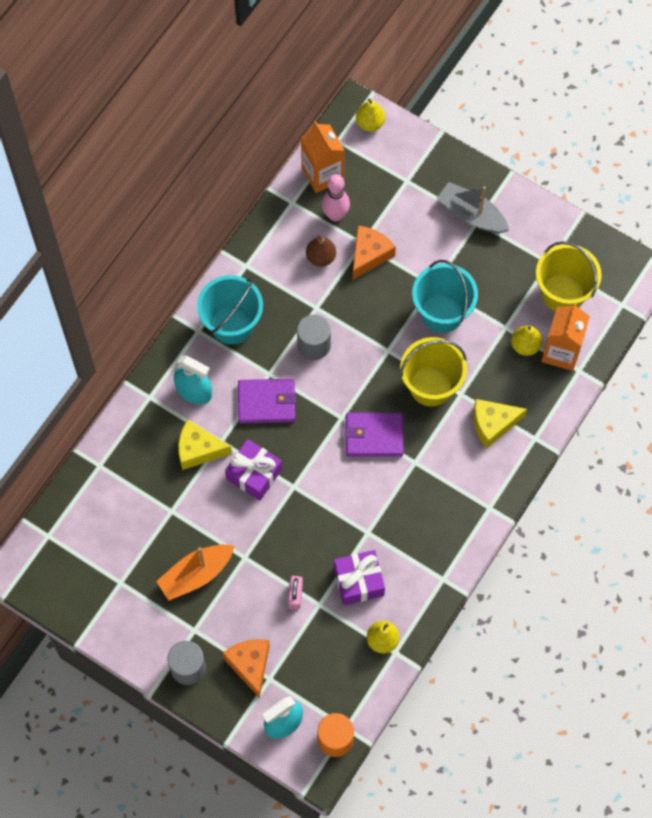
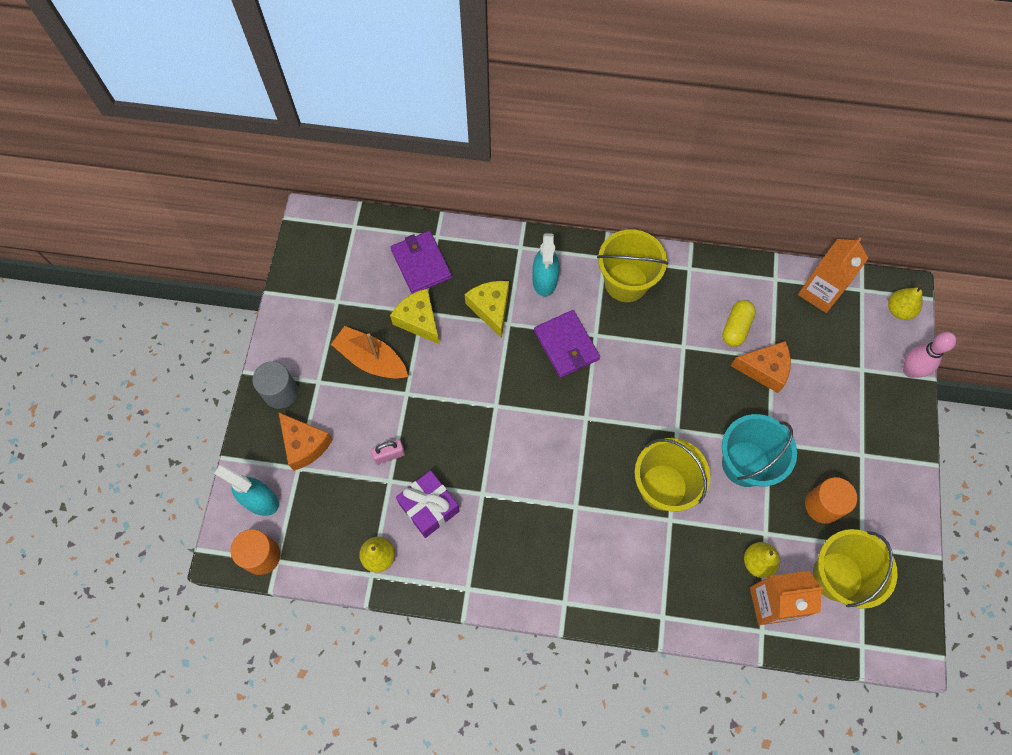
camera: 65 degrees right, 0 degrees up
turquoise bucket [197,275,263,345] -> yellow bucket [597,229,668,302]
orange cheese [222,639,270,698] -> orange cheese turned 90 degrees clockwise [278,412,333,471]
purple gift [225,439,282,501] -> none
grey cylinder [297,315,331,360] -> none
brown pear [306,235,336,267] -> yellow capsule [722,300,756,347]
pink bowling pin [322,174,350,222] -> pink bowling pin moved to [903,332,956,378]
purple wallet [345,413,404,457] -> purple wallet moved to [391,231,452,294]
grey boat [437,182,509,233] -> none
yellow cheese [473,399,527,448] -> yellow cheese moved to [390,288,440,345]
none -> orange cylinder [805,477,857,524]

